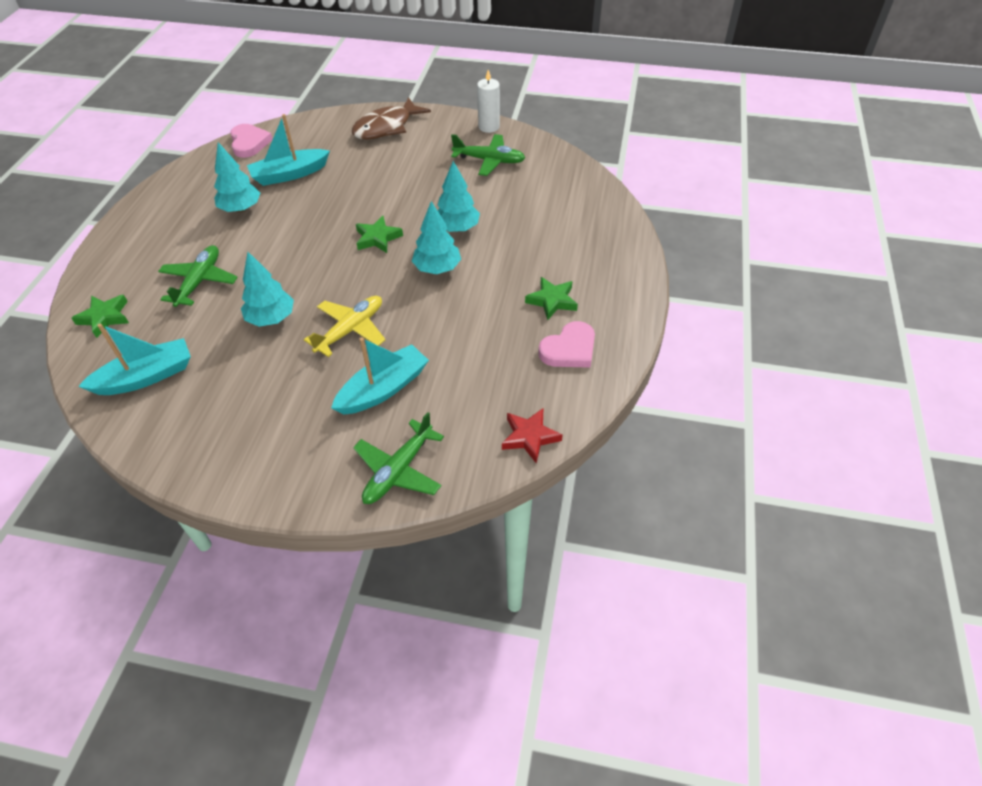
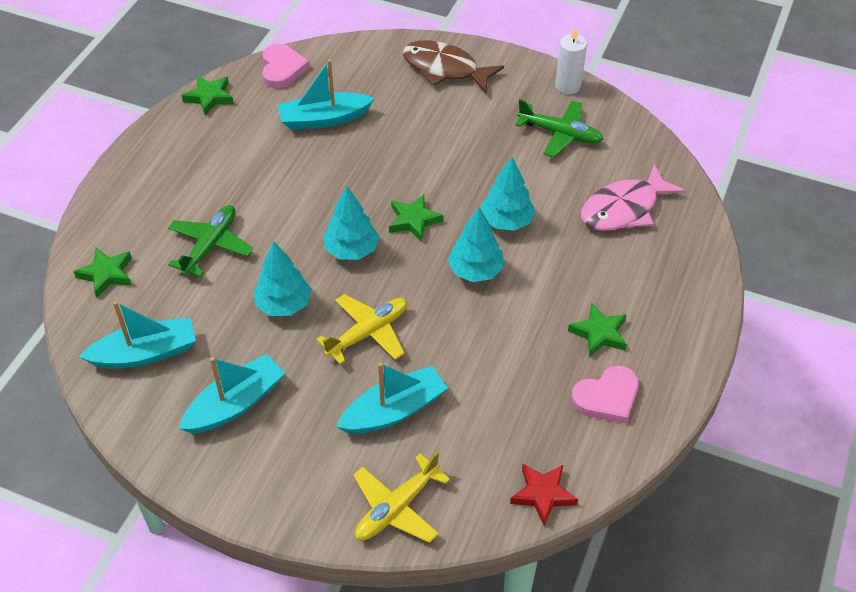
camera: 10 degrees right, 0 degrees up
turquoise tree [214,142,260,212] -> turquoise tree moved to [323,186,379,260]
brown fish [352,97,431,140] -> brown fish turned 60 degrees clockwise [403,40,504,93]
green plane [353,412,444,504] -> yellow plane [353,451,451,543]
none -> turquoise boat [179,354,285,434]
none -> green star [182,76,234,116]
none -> pink fish [581,164,686,231]

